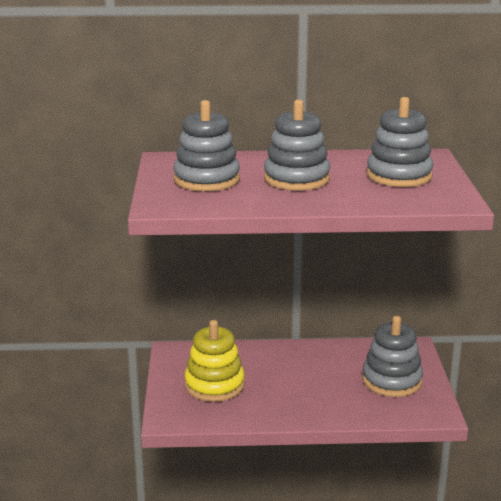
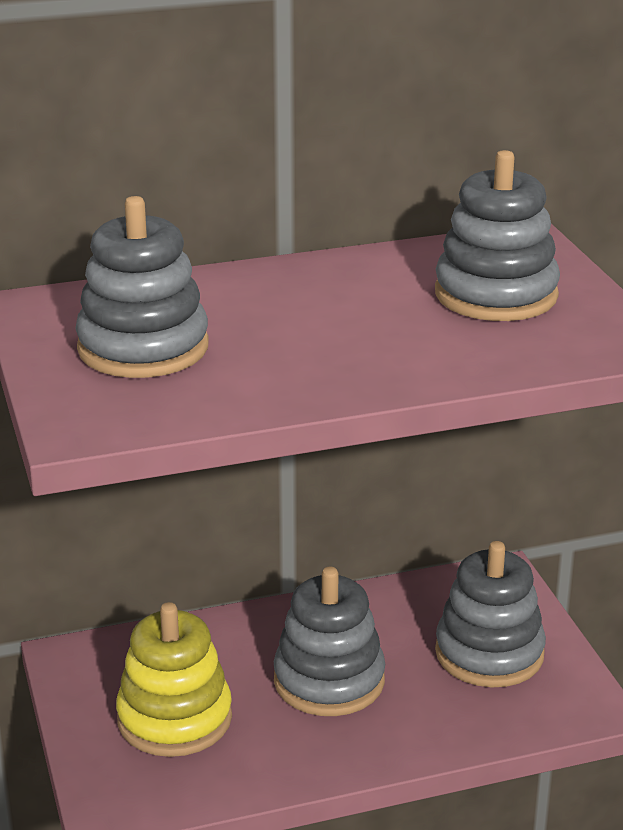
camera: 15 degrees left, 5 degrees up
grey stacking toy [264,100,330,191] -> grey stacking toy moved to [274,567,385,716]

